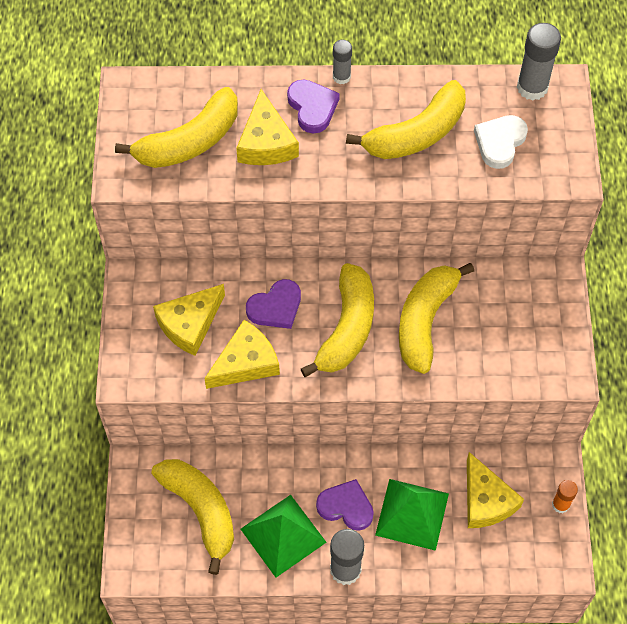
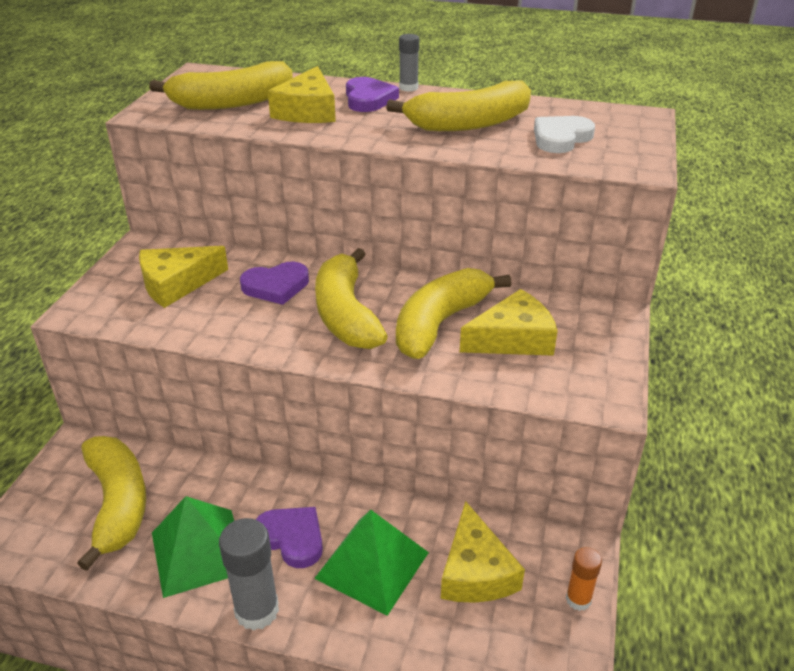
camera: 15 degrees right, 25 degrees down
yellow cheese [204,320,280,389] -> yellow cheese moved to [460,289,558,356]
yellow banana [301,263,374,377] -> yellow banana turned 135 degrees clockwise [315,248,388,349]
grey glue stick [517,23,561,100] -> none

